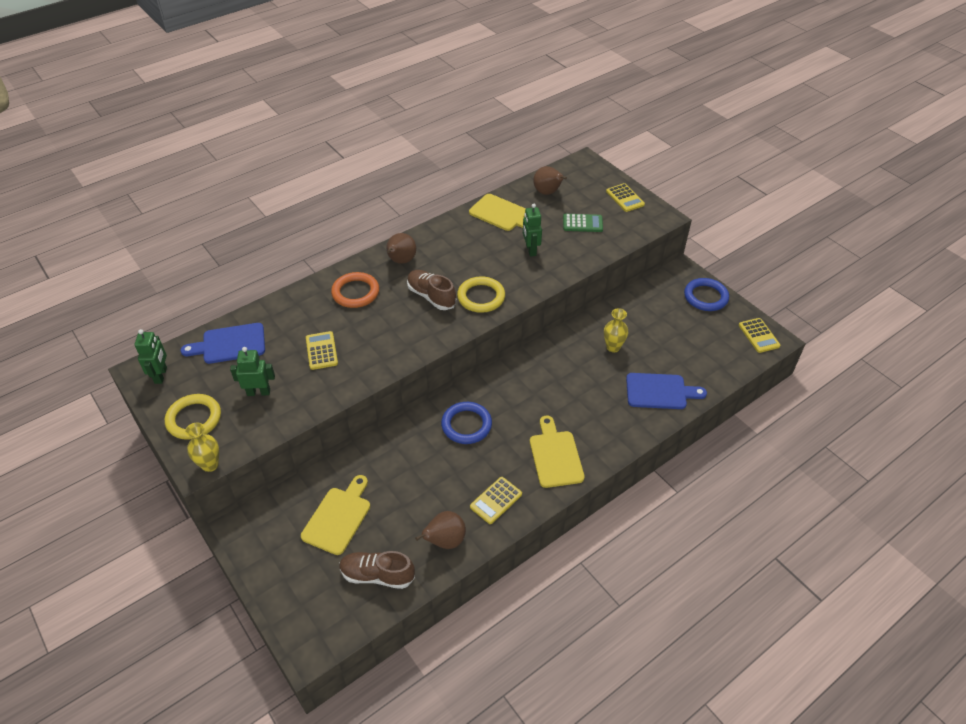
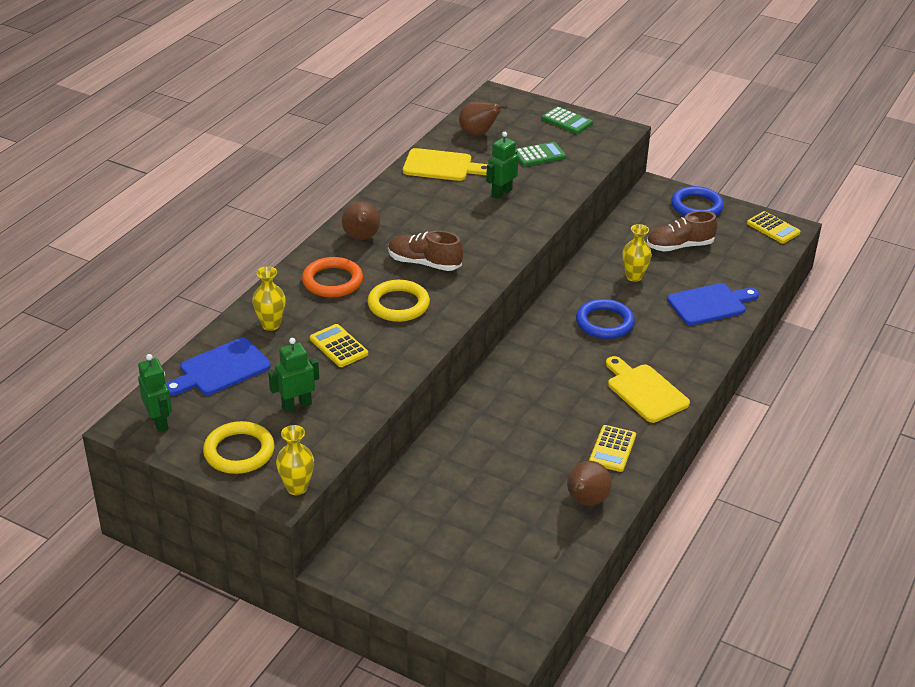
camera: 25 degrees left, 10 degrees down
yellow cutting board [301,475,370,555] -> none
brown shoe [339,551,415,589] -> brown shoe moved to [647,211,718,251]
blue ring [441,402,492,444] -> blue ring moved to [576,299,635,339]
yellow ring [457,276,505,313] -> yellow ring moved to [367,280,430,322]
green robot [523,204,542,257] -> green robot turned 75 degrees clockwise [486,132,519,199]
yellow calculator [606,183,645,212] -> green calculator [542,106,593,134]
none -> yellow vase [252,266,286,331]

